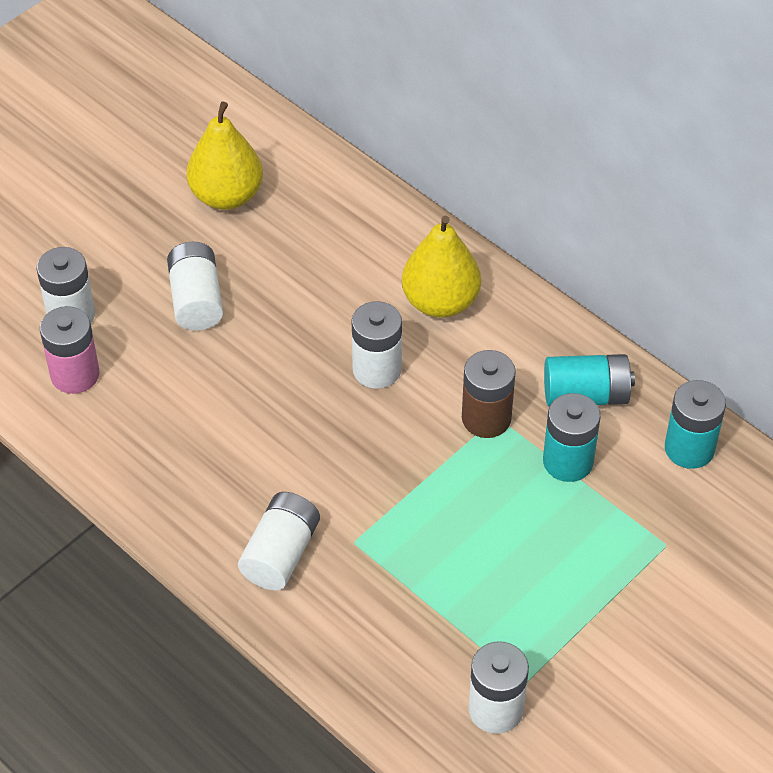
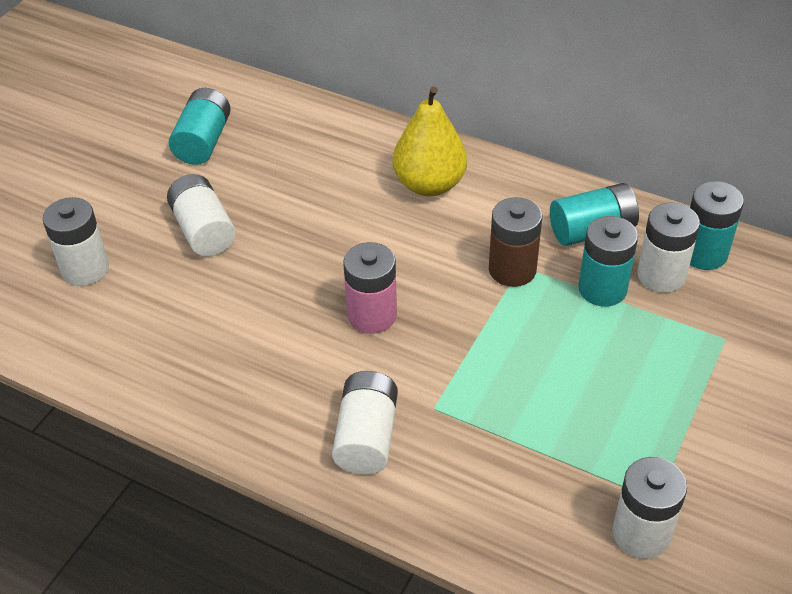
camera: 15 degrees left, 5 degrees down
pink battery [40,306,100,394] -> pink battery moved to [343,242,397,334]
yellow pear [187,102,263,210] -> turquoise battery [169,88,231,165]
white battery [352,301,402,389] -> white battery moved to [637,202,700,293]

